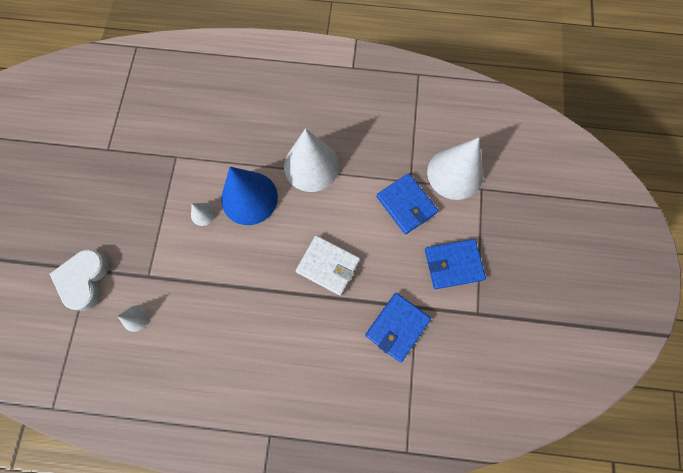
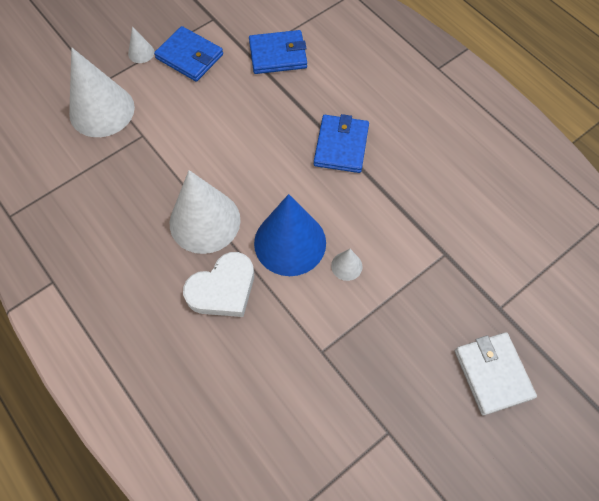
camera: 135 degrees left, 10 degrees down
white heart [50,249,109,311] -> white heart moved to [183,252,254,317]
white cone [117,305,148,332] -> white cone moved to [128,26,154,63]
white wallet [296,235,360,296] -> white wallet moved to [455,332,537,415]
blue wallet [376,173,438,234] -> blue wallet moved to [314,114,369,173]

